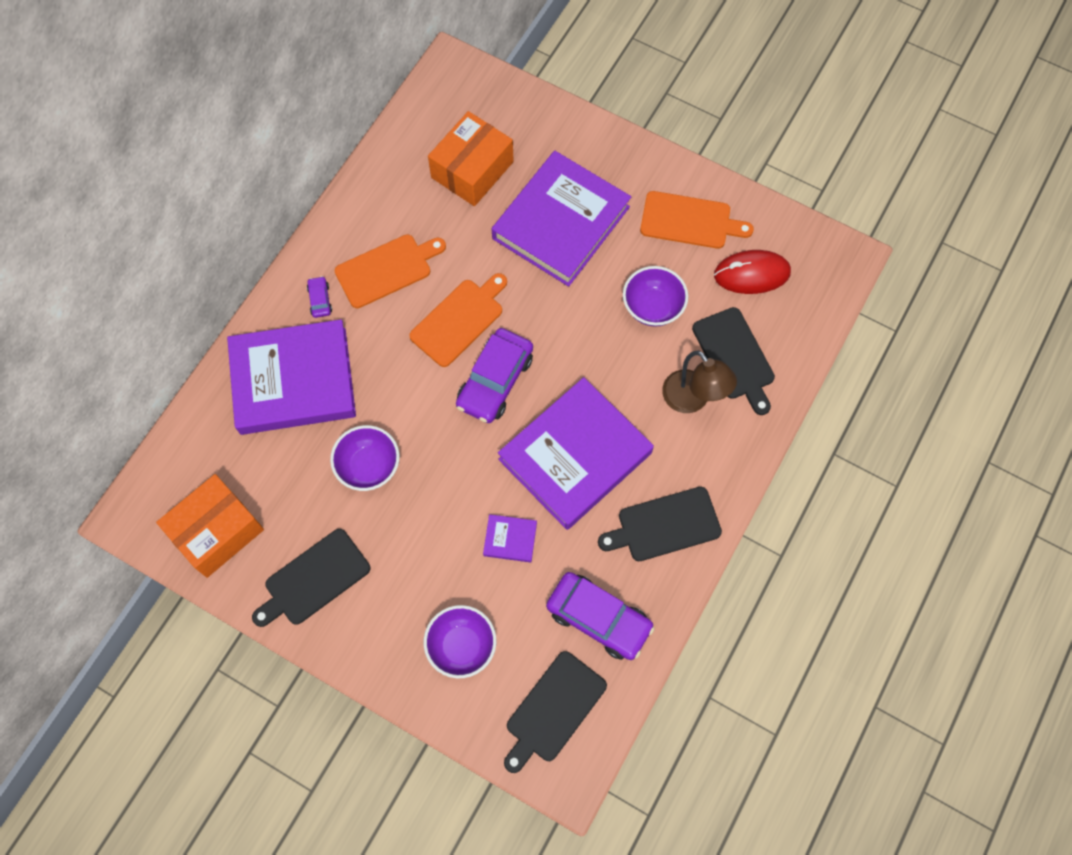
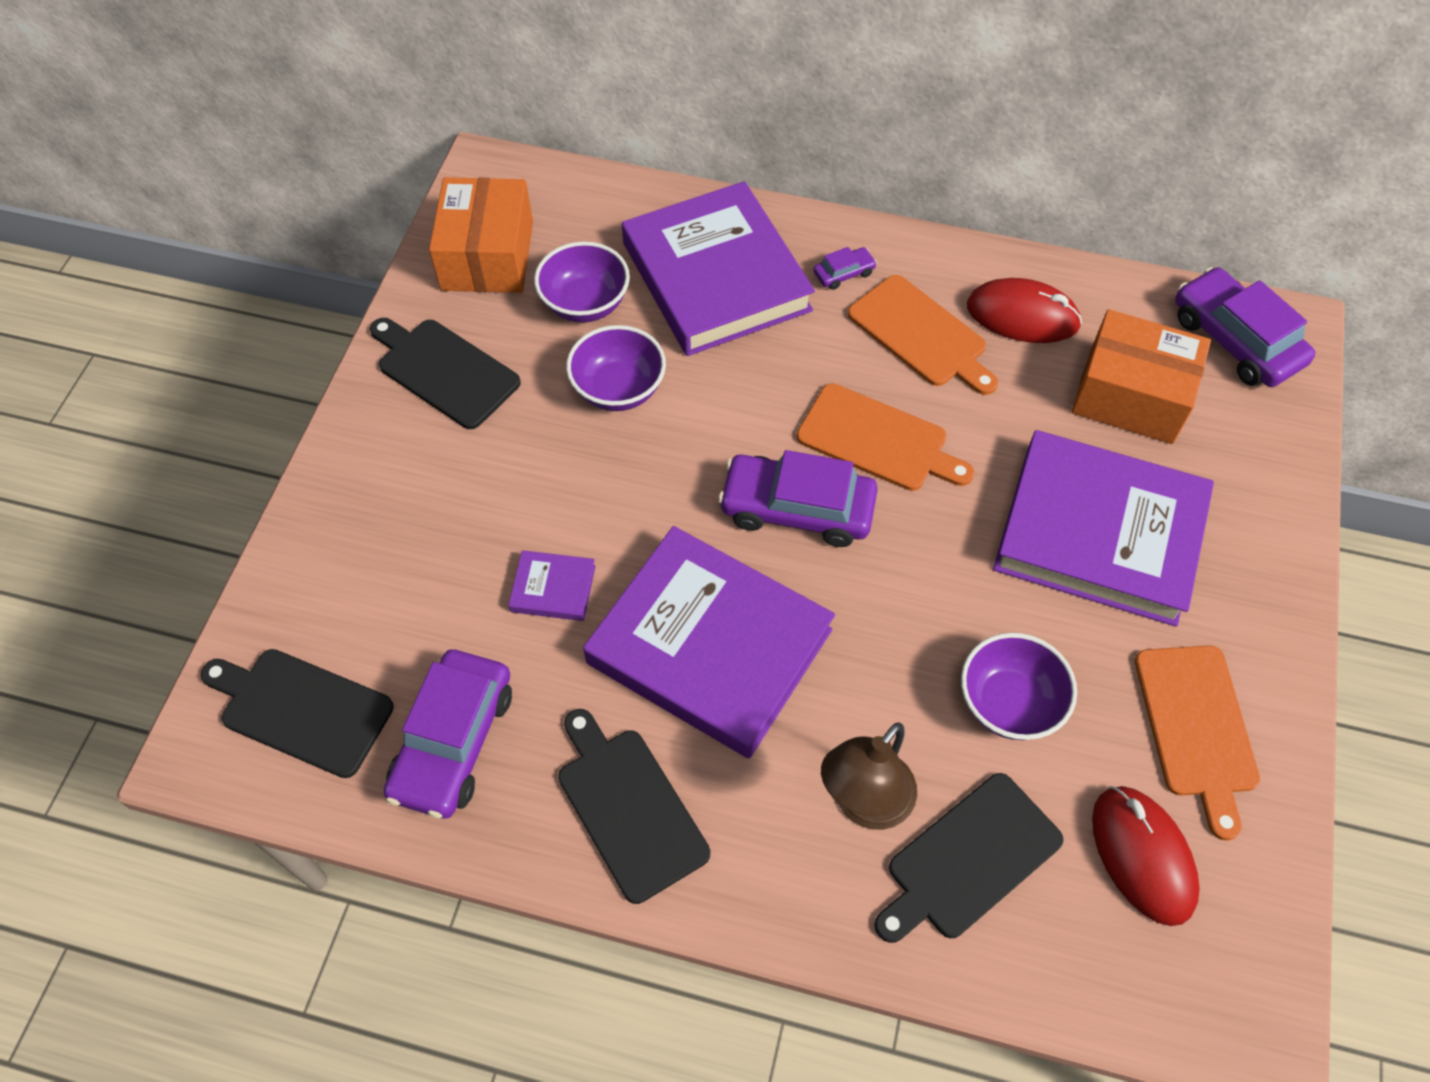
camera: 75 degrees right, 10 degrees down
orange box [156,474,264,578] -> orange box turned 60 degrees clockwise [429,177,533,293]
purple bowl [424,605,496,678] -> purple bowl moved to [534,242,630,323]
purple book [483,514,537,563] -> purple book turned 75 degrees counterclockwise [508,550,596,621]
none -> red mouse [967,278,1082,343]
none -> purple car [1175,267,1315,387]

